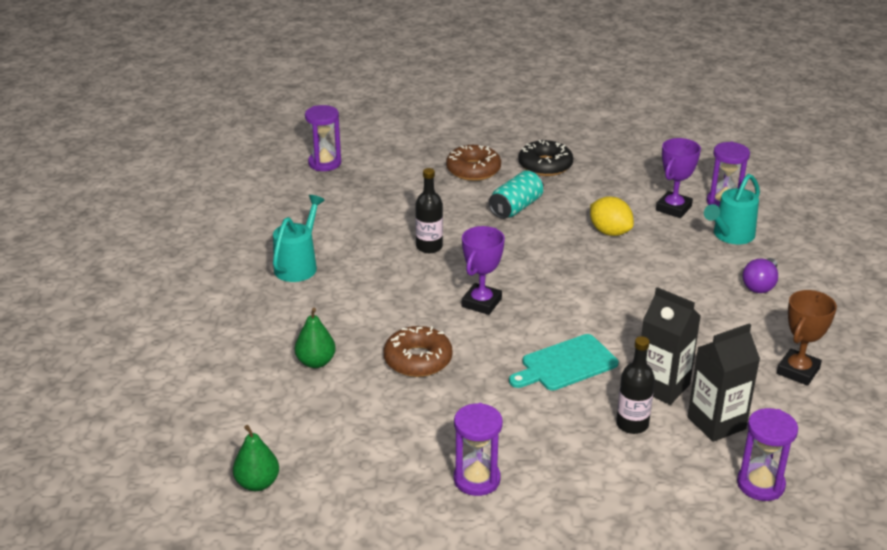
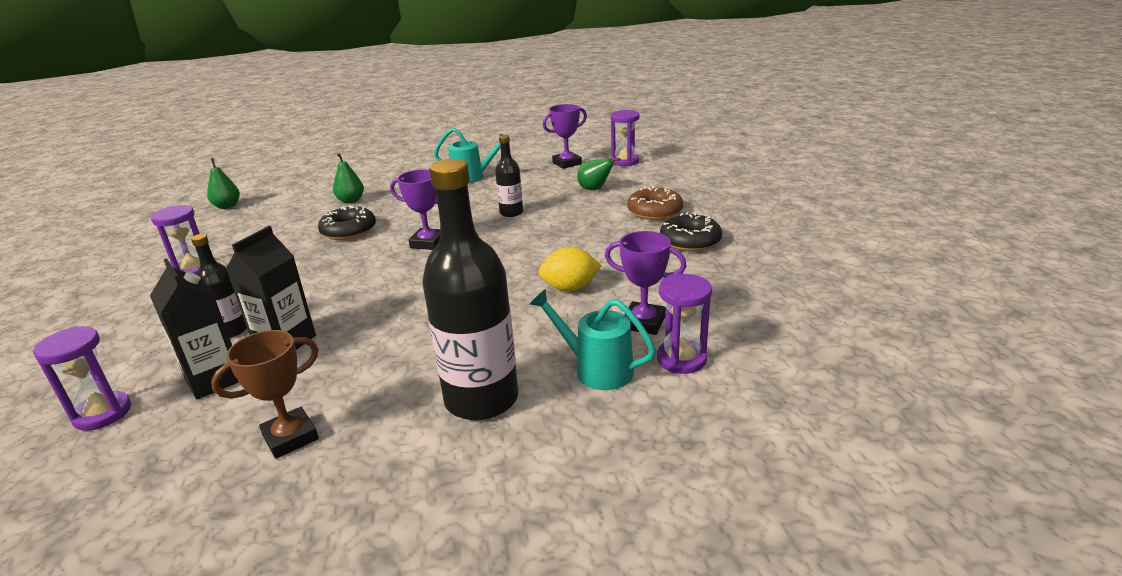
camera: 80 degrees right, 5 degrees down
brown donut [383,326,453,377] -> black donut [318,205,376,240]
turquoise can [489,170,544,219] -> none
turquoise cutting board [509,334,618,391] -> none
yellow lemon [590,196,634,236] -> yellow lemon turned 45 degrees clockwise [538,247,602,291]
purple light bulb [742,258,778,293] -> black bottle [422,159,518,420]
brown trophy [777,290,837,386] -> brown trophy turned 60 degrees counterclockwise [211,330,319,459]
none -> purple trophy [543,104,587,169]
none -> green pear [577,158,620,190]

